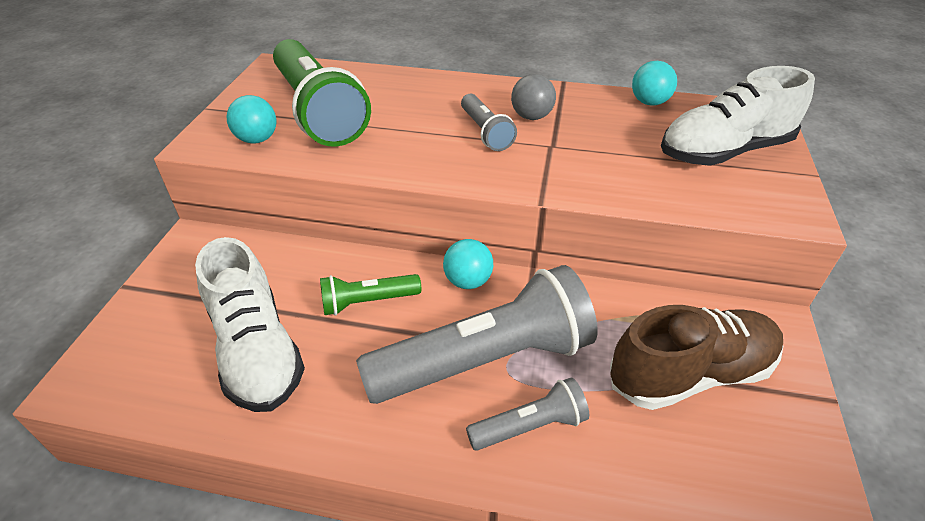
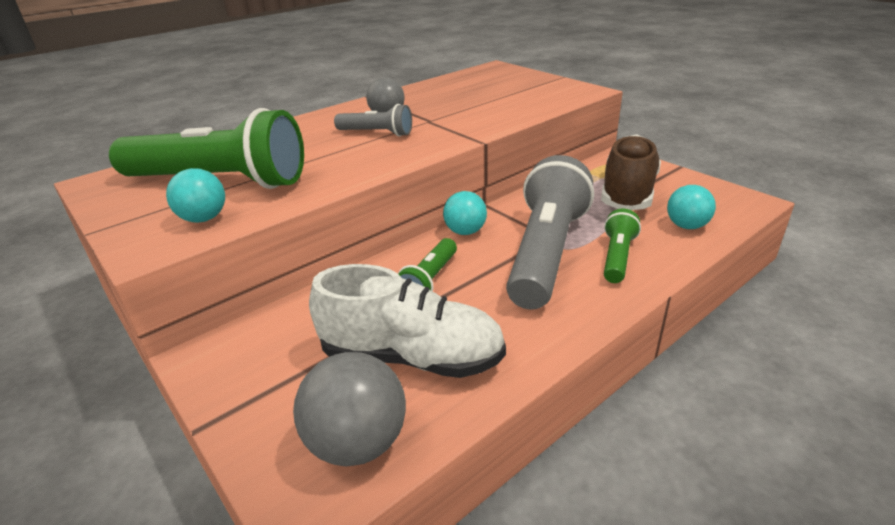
camera: 50 degrees left, 10 degrees down
grey flashlight [466,377,589,451] -> green flashlight [604,209,641,283]
turquoise ball [632,61,677,106] -> turquoise ball moved to [667,185,716,229]
white shoe [661,66,815,166] -> none
none -> grey ball [293,352,406,466]

